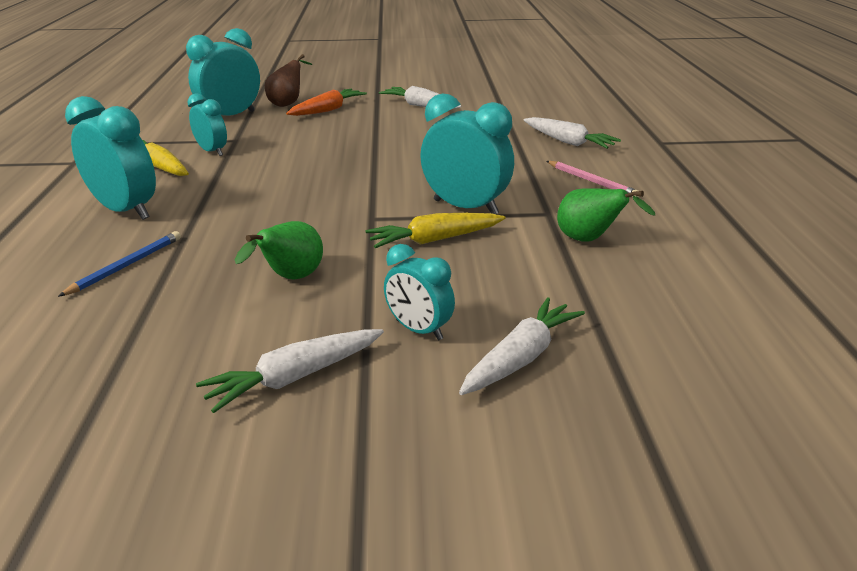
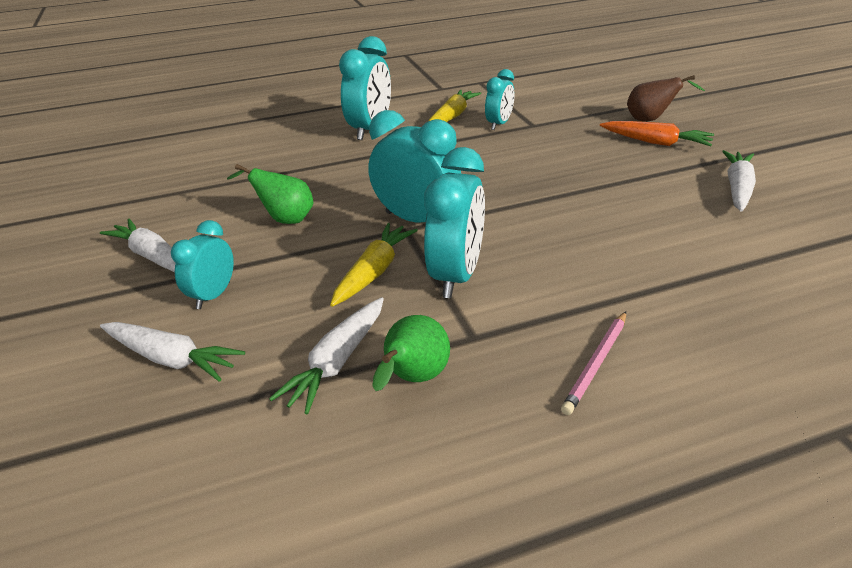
camera: 75 degrees right, 5 degrees up
blue pencil [58,231,181,297] -> none
turquoise clock [186,28,260,116] -> turquoise clock moved to [368,110,461,223]
yellow carrot [366,213,506,248] -> yellow carrot turned 60 degrees clockwise [330,223,418,307]
white carrot [523,117,621,149] -> white carrot moved to [269,297,384,414]

